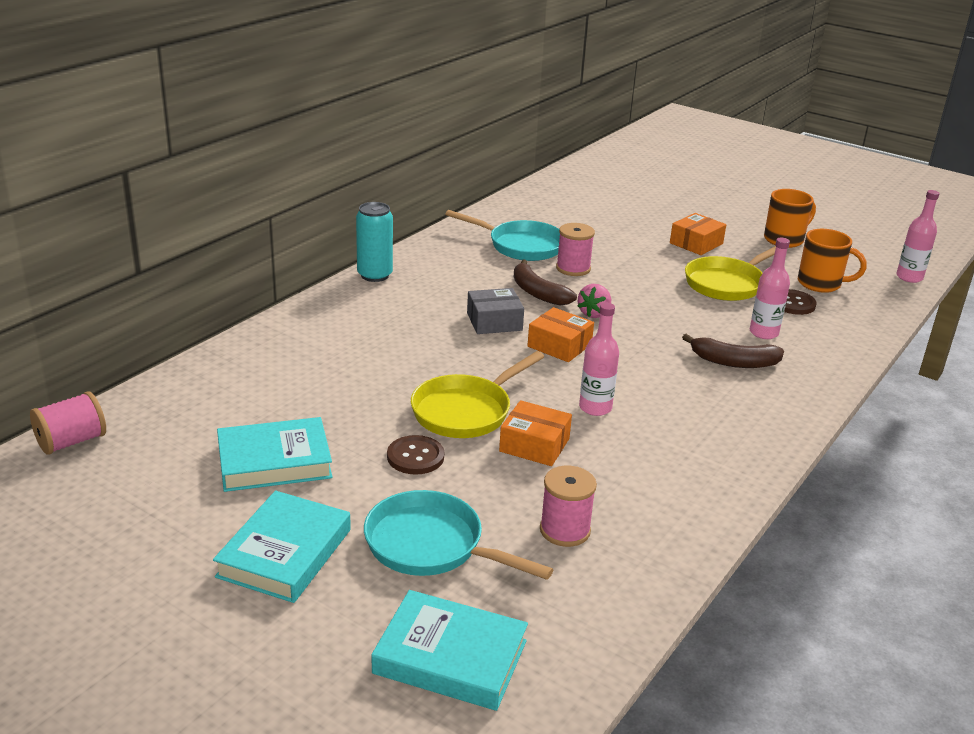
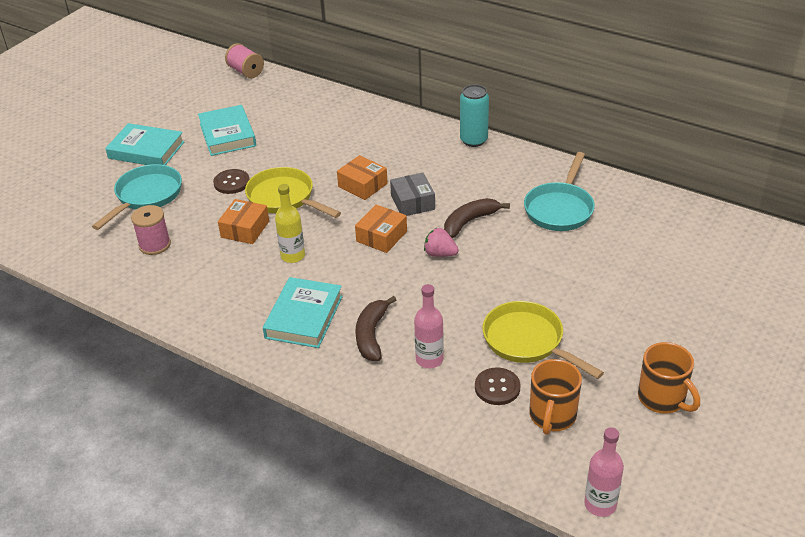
camera: 90 degrees right, 10 degrees up
turquoise book [372,590,528,711] -> turquoise book moved to [263,277,343,348]
pink spool [556,223,595,276] -> none
pink bottle [579,303,619,416] -> yellow bottle [275,184,305,263]
orange box [670,213,726,255] -> orange box moved to [337,155,388,200]

